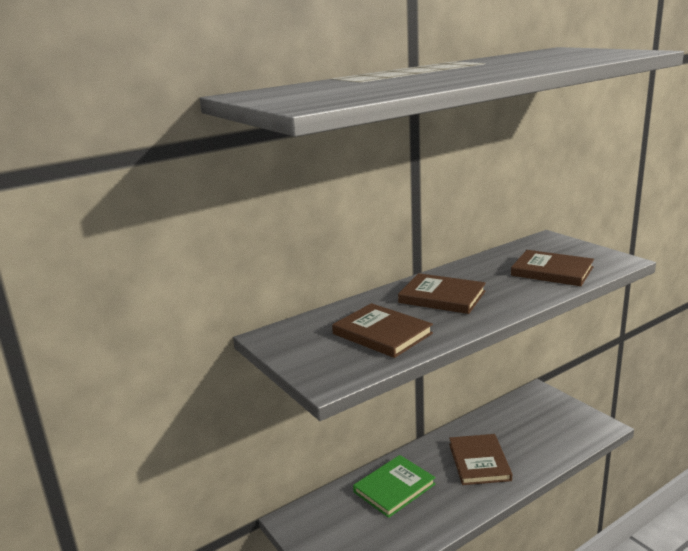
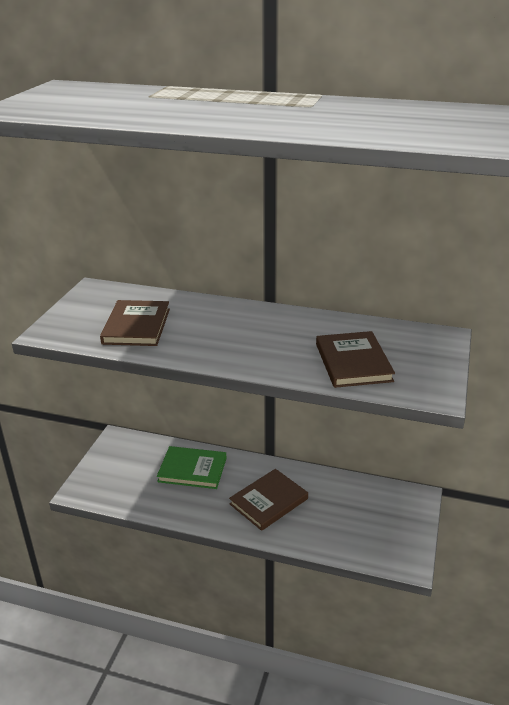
camera: 50 degrees right, 10 degrees up
brown book [398,273,486,314] -> none

